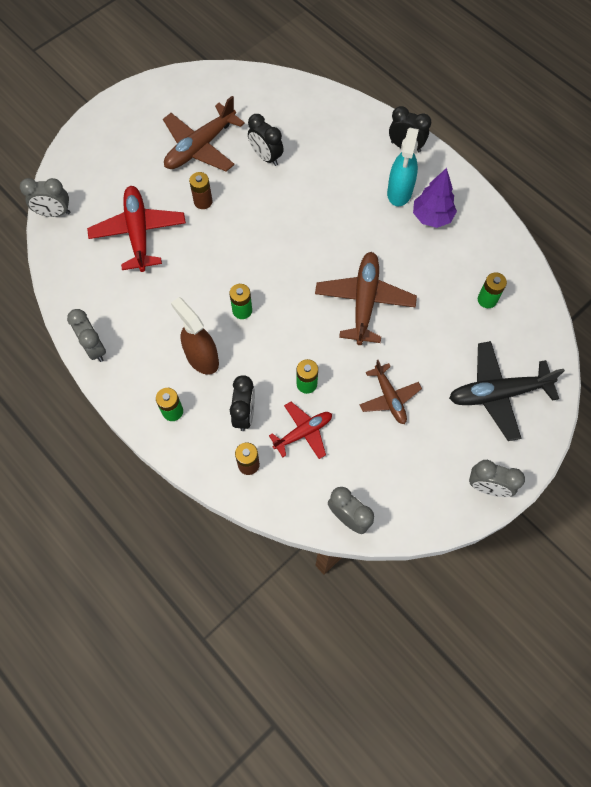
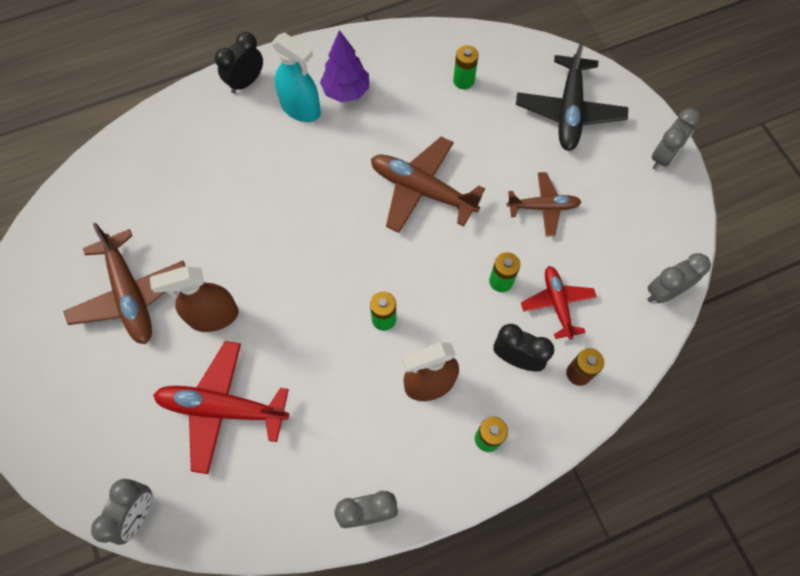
camera: 70 degrees left, 0 degrees up
brown battery [189,172,212,209] -> brown spray bottle [150,266,239,332]
black clock [248,114,284,166] -> none

